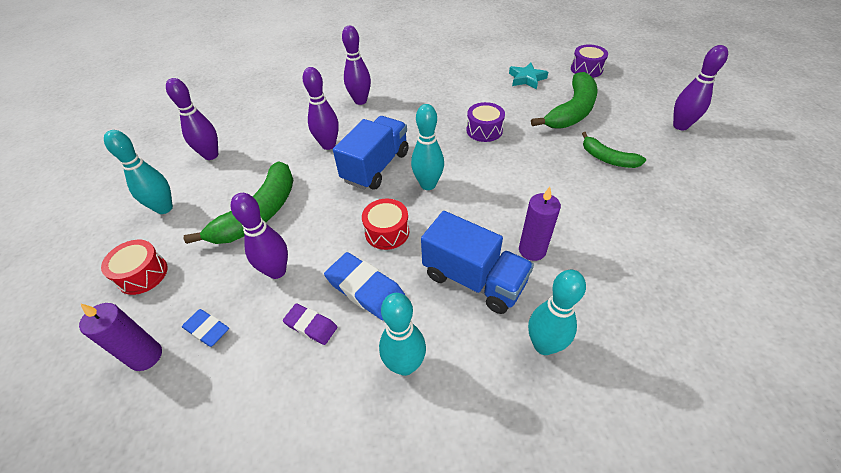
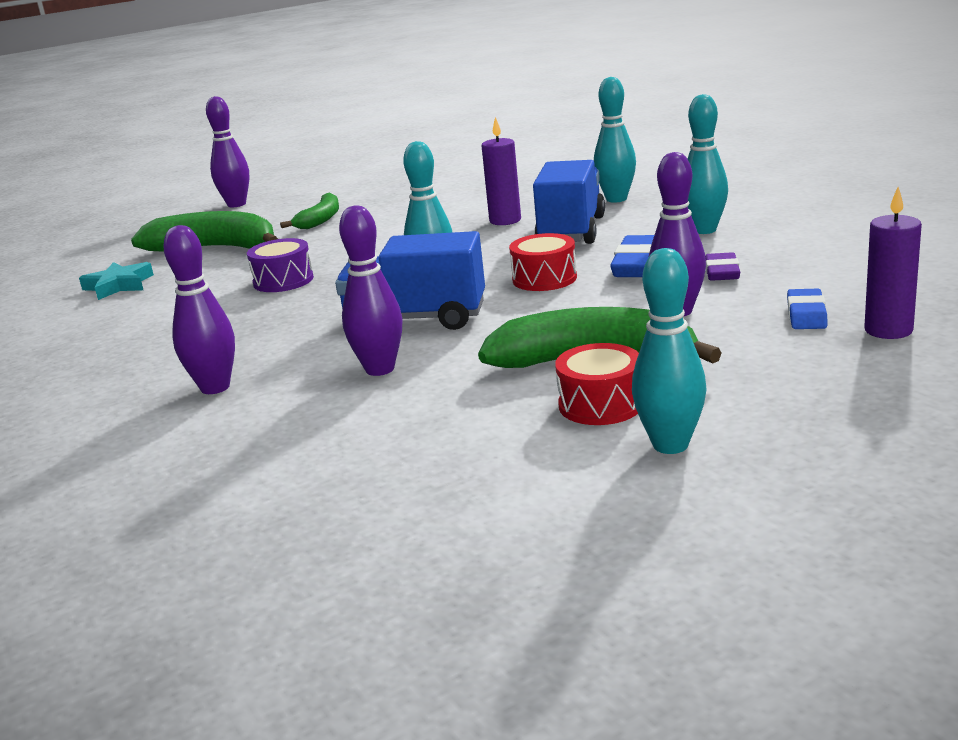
camera: 110 degrees left, 25 degrees down
red drum [101,240,168,295] -> red drum moved to [555,343,639,425]
purple bowling pin [166,78,218,160] -> none
purple drum [571,44,608,78] -> none

